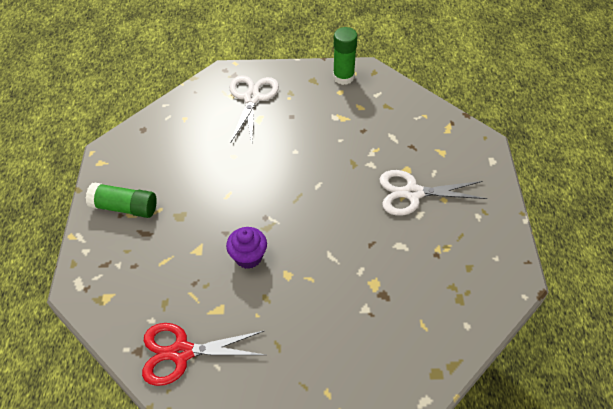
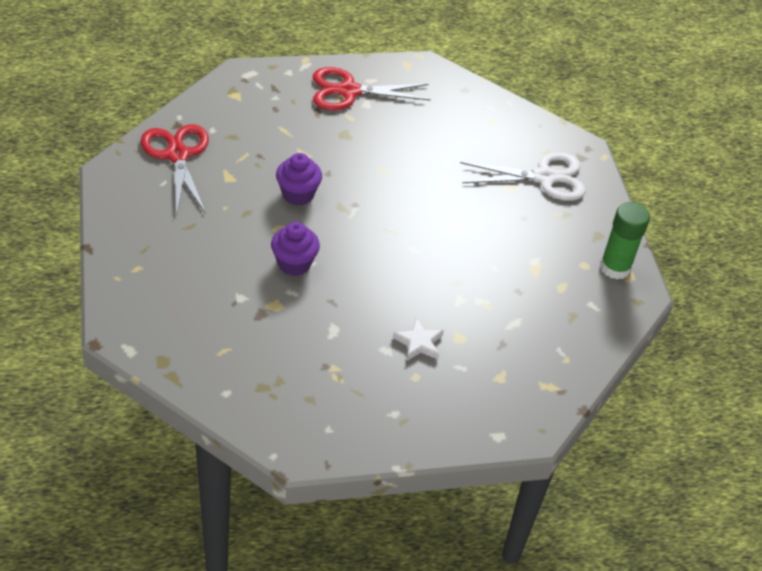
camera: 75 degrees right, 5 degrees down
green glue stick [86,182,157,218] -> red scissors [313,67,431,111]
white scissors [380,170,487,216] -> white star [393,318,444,361]
none -> purple cupcake [271,222,320,276]

